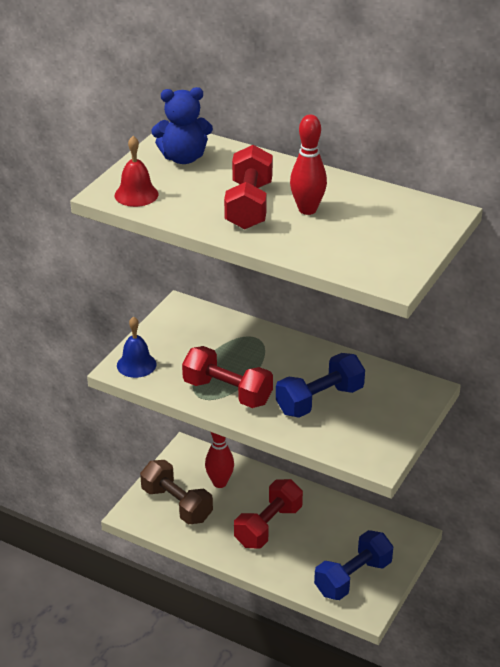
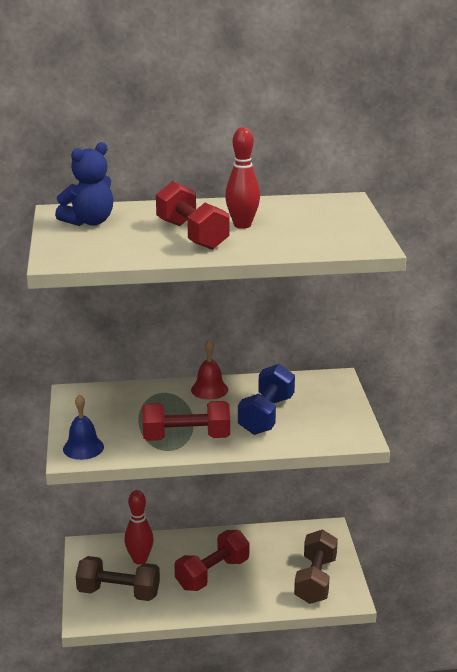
camera: 35 degrees left, 10 degrees down
red bell [115,136,158,207] -> red bell moved to [191,339,228,400]
red dumbbell [234,479,303,548] -> red dumbbell turned 45 degrees clockwise [174,530,249,591]
blue dumbbell [314,530,394,600] -> brown dumbbell [294,530,338,604]

